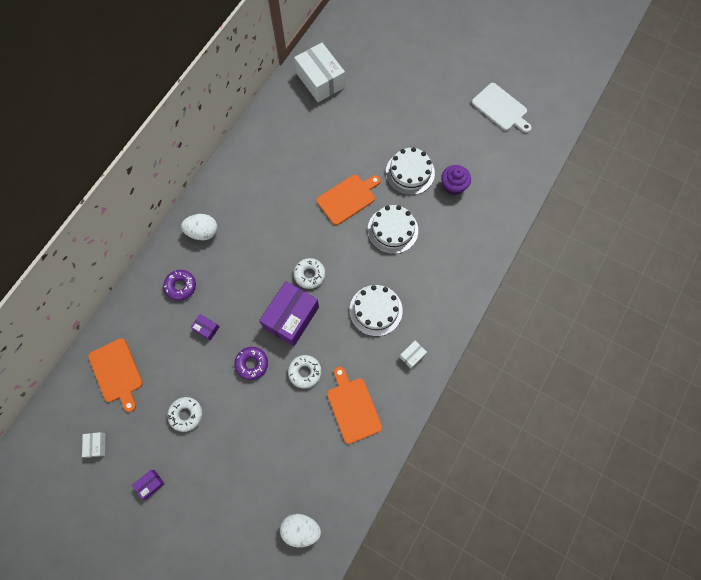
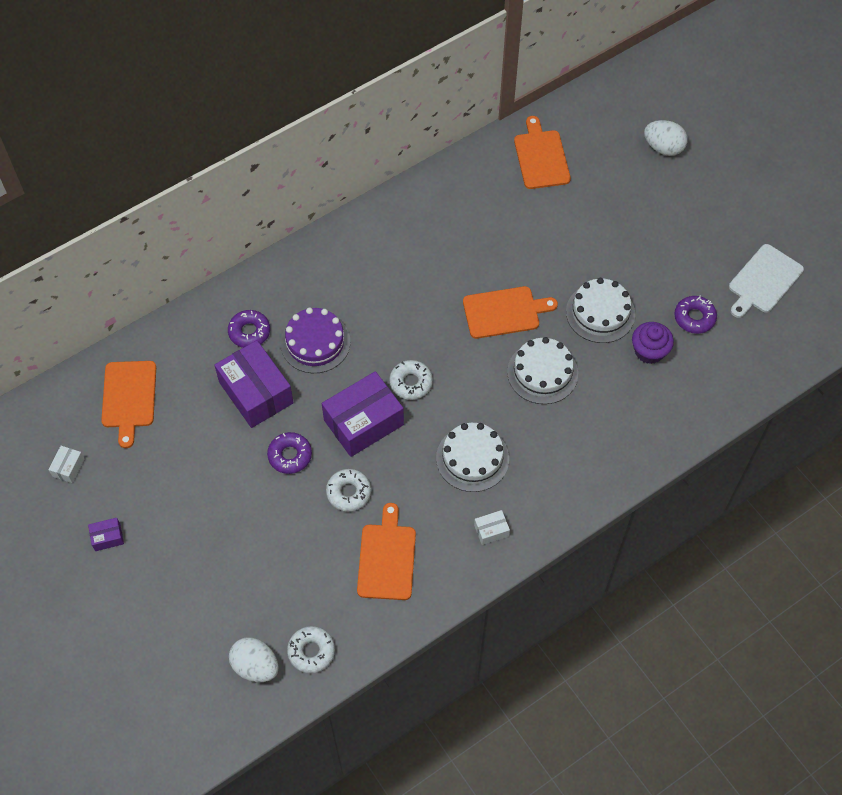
camera: 25 degrees right, 10 degrees down
white donut [167,397,202,432] -> white donut moved to [287,626,335,673]
white egg [181,214,217,240] -> white egg moved to [644,120,688,156]
purple box [190,314,219,341] -> purple box [214,340,294,428], size x2.29
white box [294,43,345,102] -> orange cutting board [514,116,571,189]
white cutting board [472,83,532,133] -> white cutting board turned 60 degrees clockwise [729,244,804,318]
none -> purple cake [281,307,350,373]
none -> purple donut [674,296,717,334]

